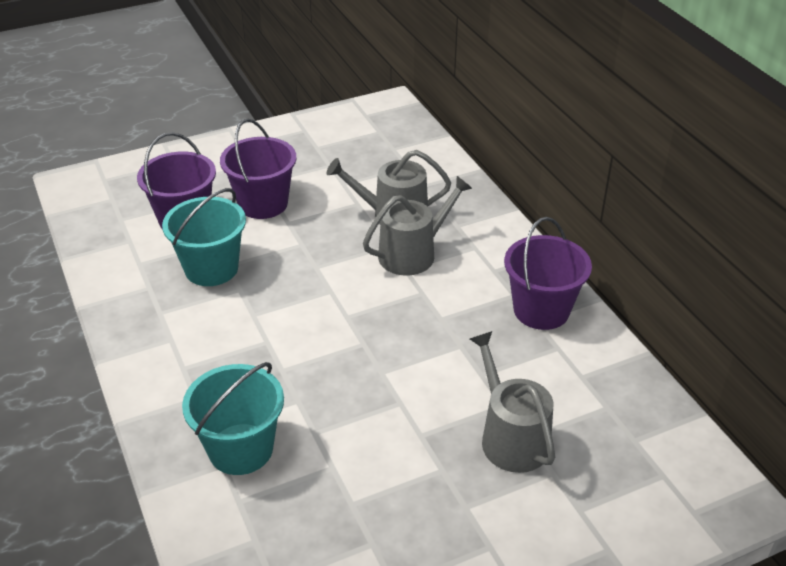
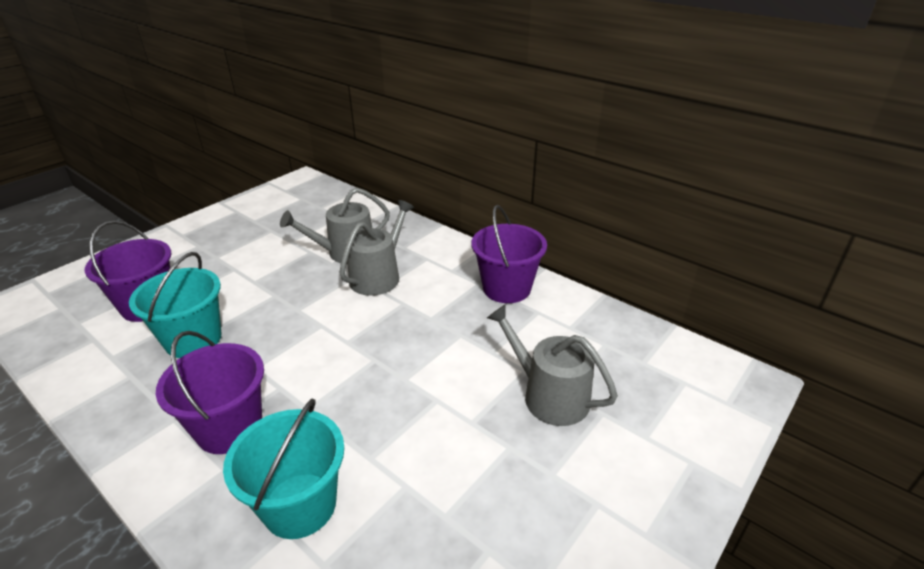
camera: 25 degrees left, 5 degrees down
purple bucket [220,119,297,219] -> purple bucket moved to [156,331,264,454]

